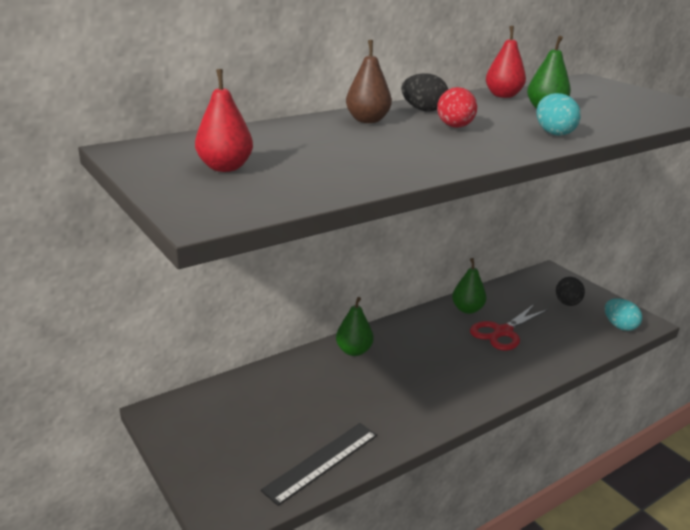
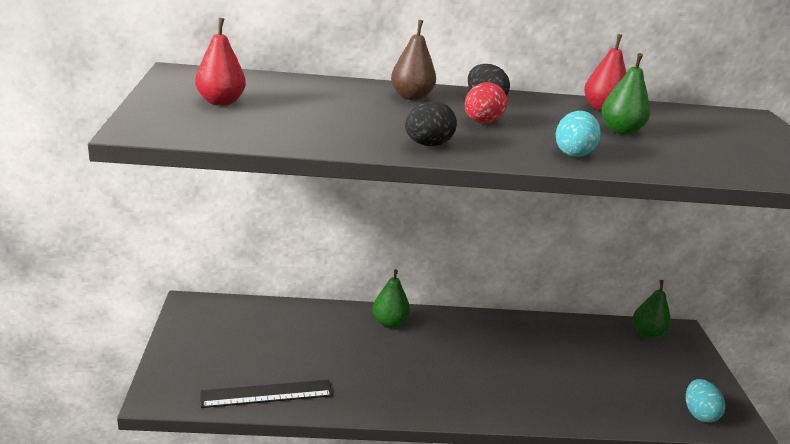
camera: 30 degrees right, 0 degrees up
green pear [452,258,486,314] -> green pear moved to [633,280,671,339]
red scissors [470,304,548,350] -> none
black egg [556,277,585,306] -> black egg moved to [405,101,457,146]

